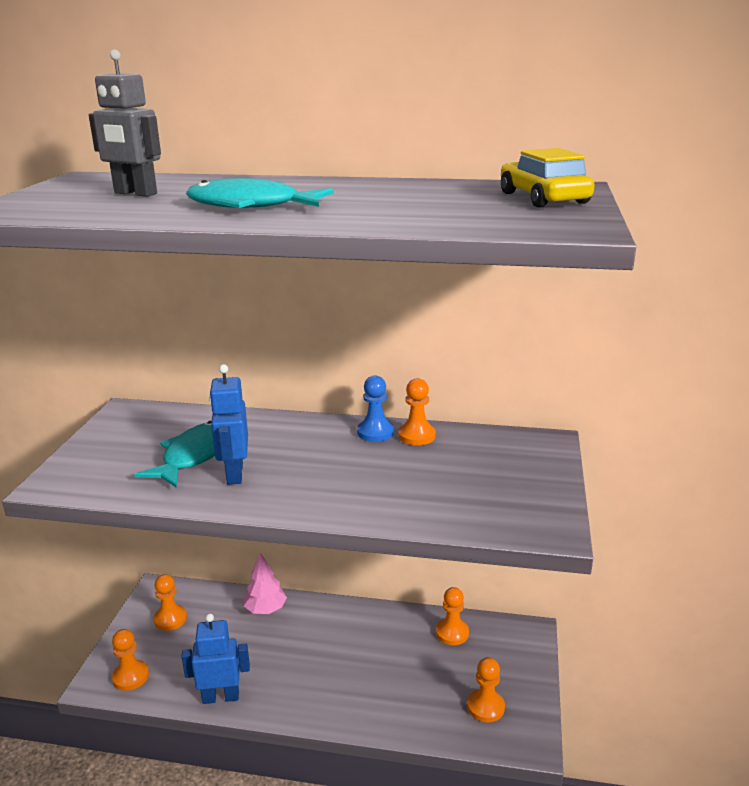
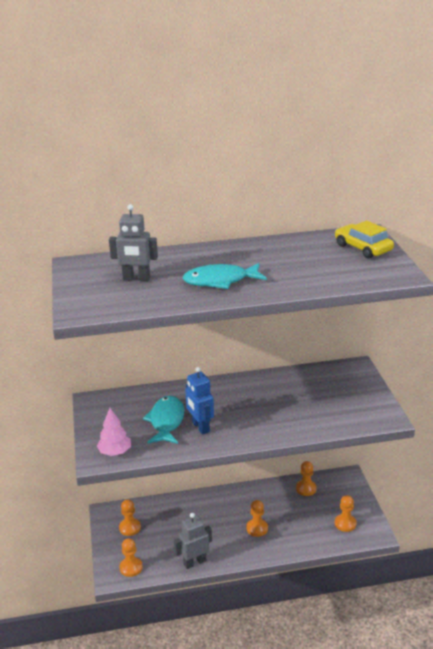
camera: 20 degrees left, 5 degrees up
blue robot [182,613,250,704] -> grey robot [174,513,212,569]
pink tree [244,553,287,614] -> pink tree moved to [97,408,131,456]
blue pawn [357,375,394,442] -> none
orange pawn [398,378,436,445] -> orange pawn moved to [246,500,268,537]

